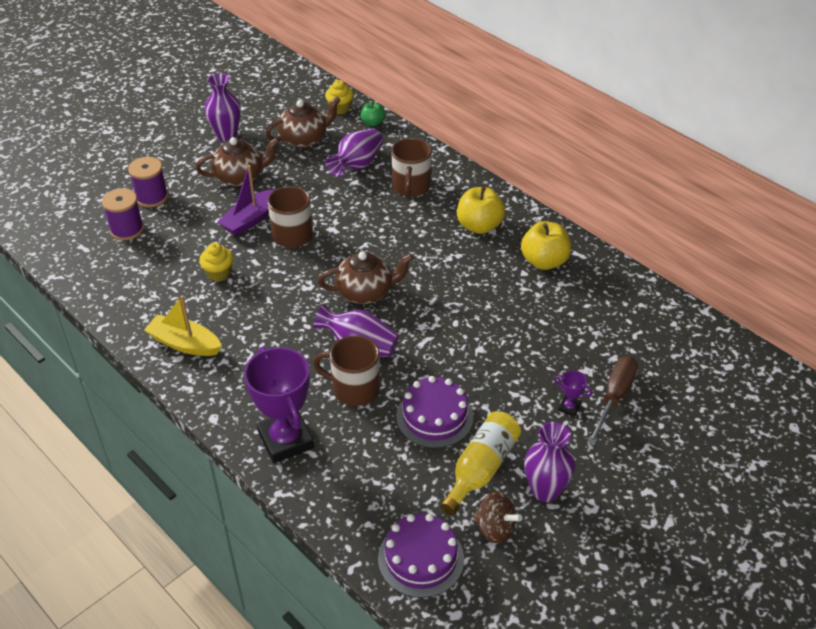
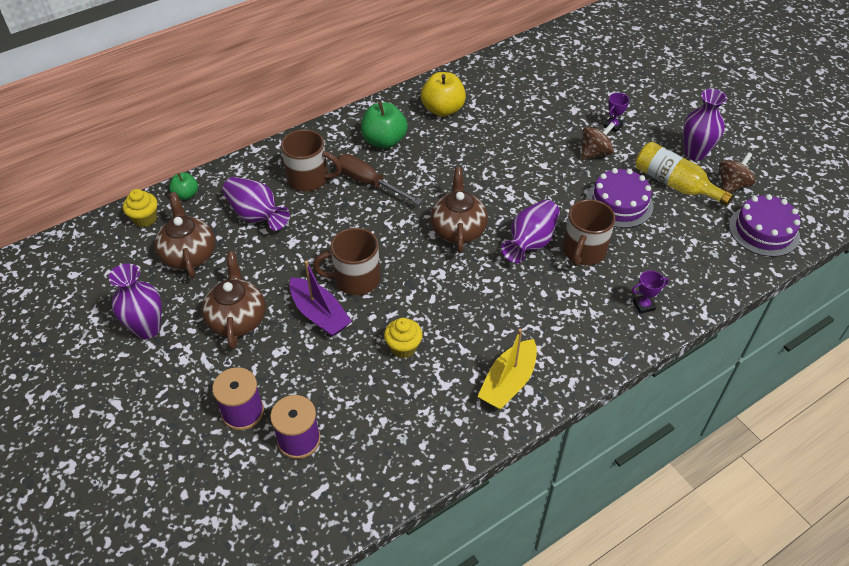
camera: 80 degrees left, 5 degrees up
purple trophy [244,347,314,463] -> purple trophy [632,270,669,314], size x0.42
yellow apple [457,186,505,234] -> green apple [361,102,408,149]
brown screwdriver [587,356,638,445] -> brown screwdriver moved to [337,154,422,205]
none -> brown spinning top [581,122,615,160]

